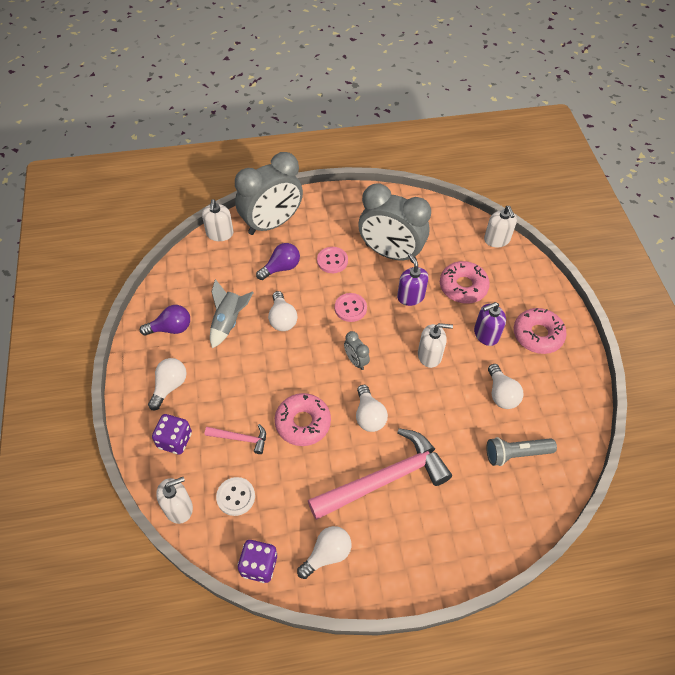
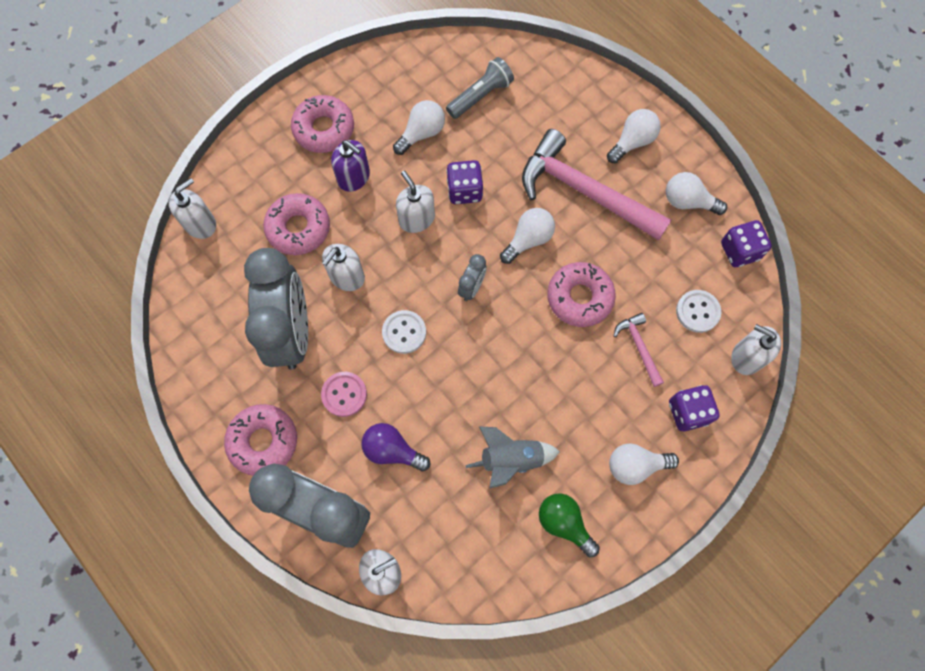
camera: 120 degrees left, 15 degrees up
purple light bulb [140,305,190,336] -> green light bulb [539,493,600,557]
white light bulb [268,291,297,331] -> white light bulb moved to [607,109,661,163]
pink button [335,293,367,322] -> white button [382,310,426,354]
purple soap dispenser [397,254,429,306] -> white soap dispenser [322,244,365,291]
grey flashlight [486,437,557,466] -> grey flashlight turned 90 degrees counterclockwise [446,57,514,119]
none -> pink donut [224,404,297,476]
none -> purple dice [446,160,483,204]

